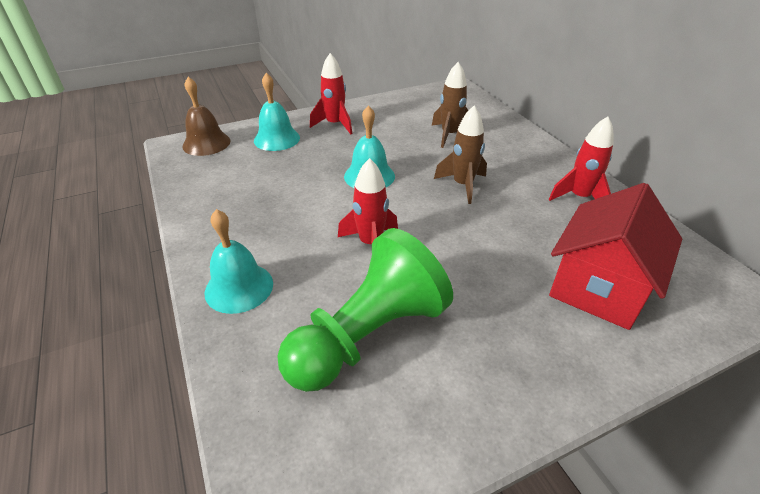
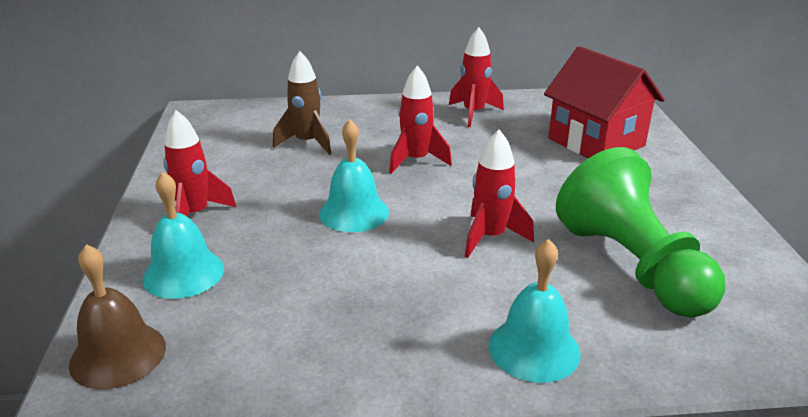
camera: 70 degrees left, 10 degrees down
brown rocket [434,105,487,204] -> red rocket [389,65,452,174]

